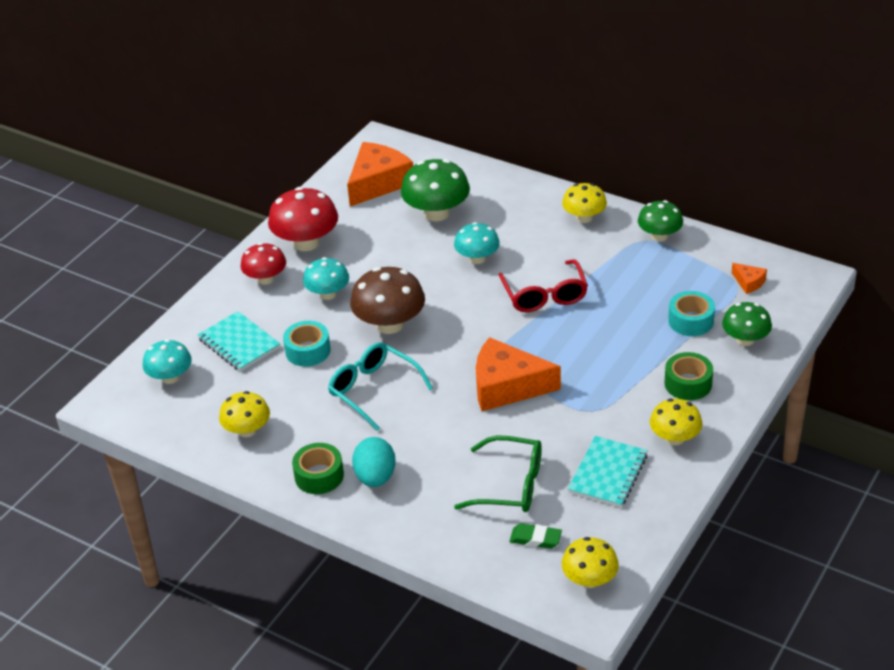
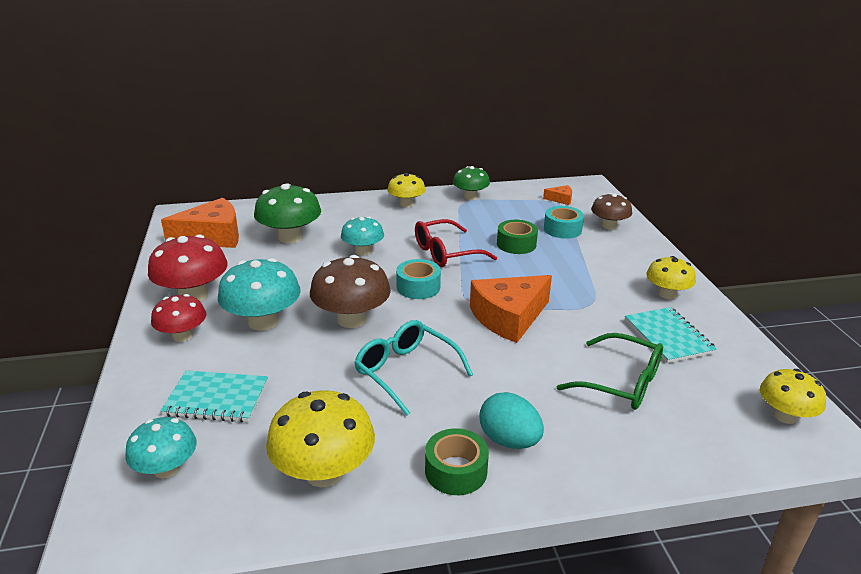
camera: 45 degrees left, 10 degrees down
yellow mushroom [219,391,270,437] -> yellow mushroom [266,390,375,487], size x1.57
turquoise tape [283,321,331,367] -> turquoise tape moved to [396,259,441,299]
turquoise mushroom [303,257,349,300] -> turquoise mushroom [218,258,301,331], size x1.57
turquoise glasses [328,342,433,431] -> turquoise glasses turned 45 degrees clockwise [354,320,473,416]
orange cheese [347,142,413,206] -> orange cheese turned 75 degrees clockwise [161,198,239,248]
green glasses [454,436,542,512] -> green glasses turned 60 degrees clockwise [557,333,663,410]
red glasses [499,259,588,312] -> red glasses turned 120 degrees clockwise [415,219,497,267]
green eraser [510,523,562,549] -> none
green tape [665,352,713,400] -> green tape moved to [497,220,538,254]
green mushroom [722,302,772,346] -> brown mushroom [591,193,632,230]

